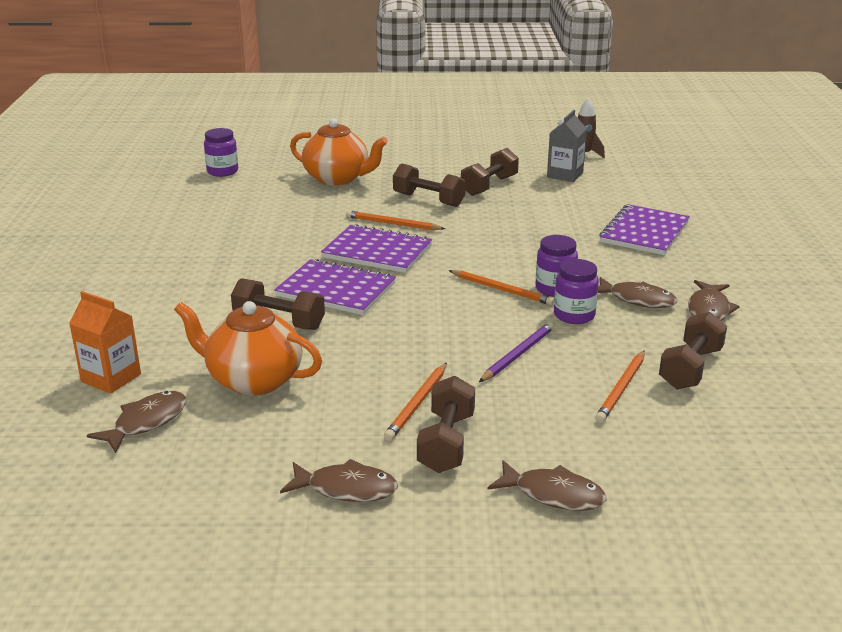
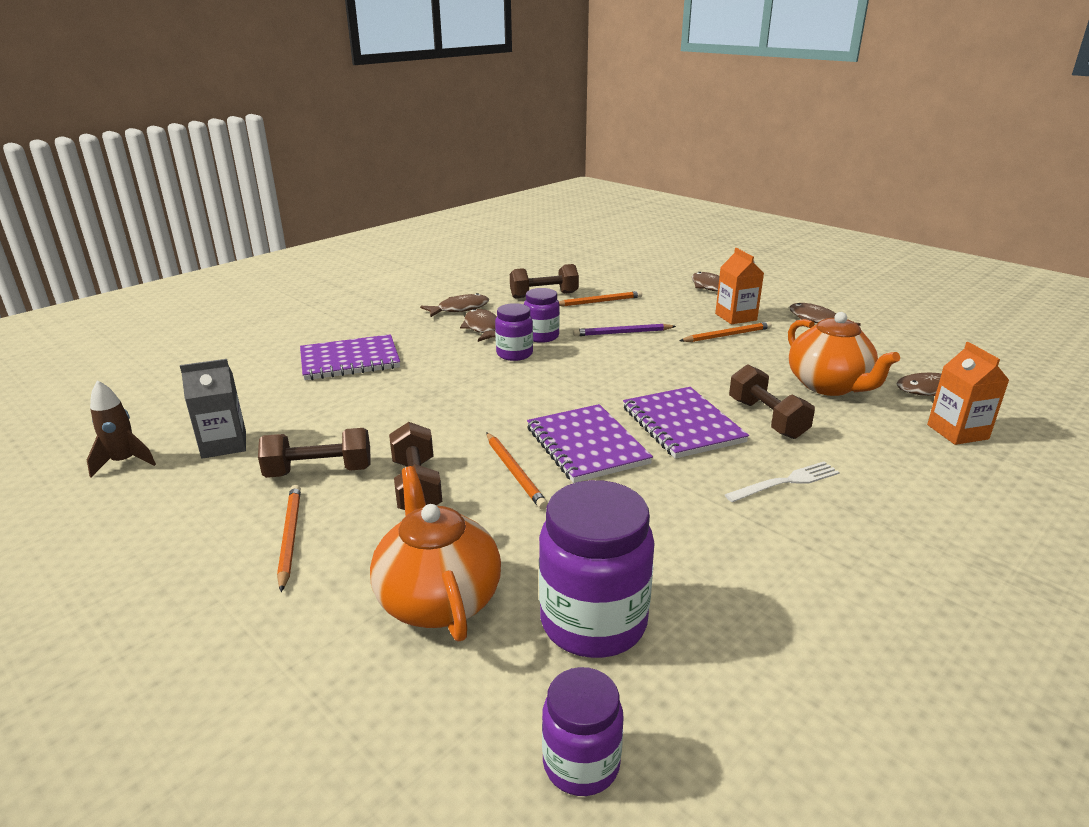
camera: 135 degrees left, 0 degrees up
brown dumbbell [417,376,475,473] -> orange carton [715,248,764,324]
orange pencil [449,270,554,305] -> orange pencil moved to [277,485,301,592]
none -> purple jar [539,480,655,658]
none -> white fork [725,461,840,502]

